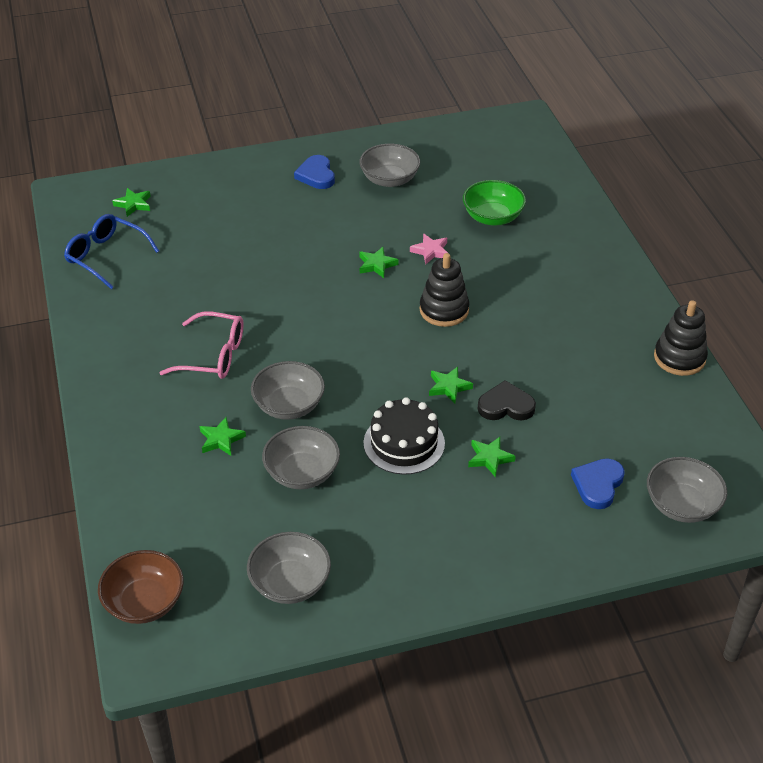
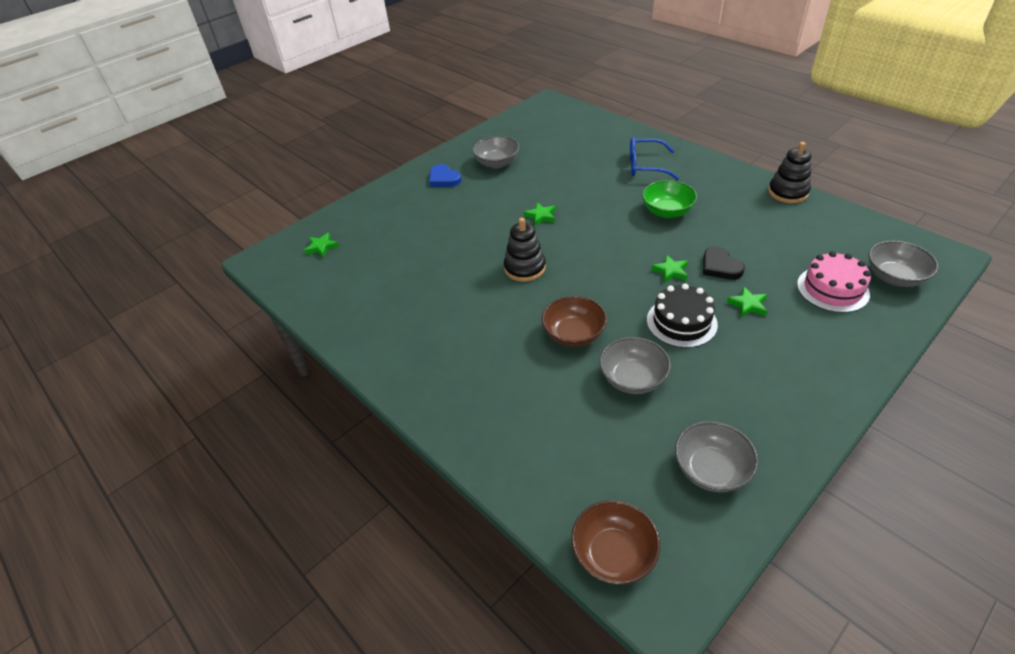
camera: 25 degrees left, 0 degrees up
blue glasses [64,214,159,289] -> blue glasses moved to [630,137,679,180]
pink glasses [160,311,244,379] -> none
green star [199,417,246,456] -> none
grey bowl [251,361,325,420] -> brown bowl [542,296,607,347]
pink star [410,233,448,265] -> none
black stacking toy [419,253,470,327] -> black stacking toy moved to [504,218,546,282]
green bowl [463,180,526,226] -> green bowl moved to [642,180,697,218]
black heart [478,380,536,421] -> black heart turned 90 degrees counterclockwise [703,247,745,280]
blue heart [571,458,625,509] -> pink cake [797,251,871,313]

